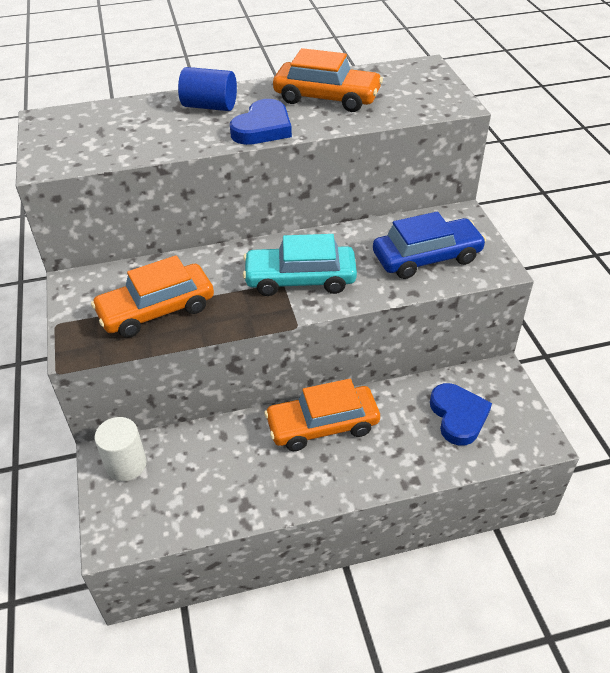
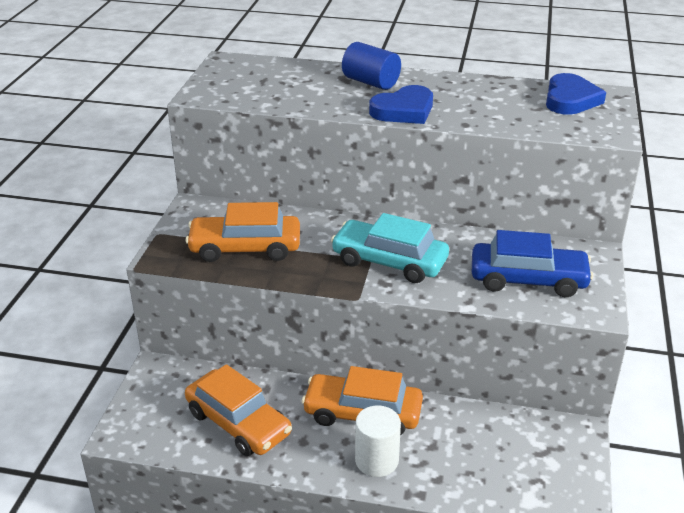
camera: 25 degrees right, 10 degrees down
white cylinder [94,417,147,481] -> white cylinder moved to [355,405,401,477]
orange car [273,48,383,112] -> orange car moved to [185,364,292,456]
blue heart [430,383,492,446] -> blue heart moved to [546,73,606,115]

